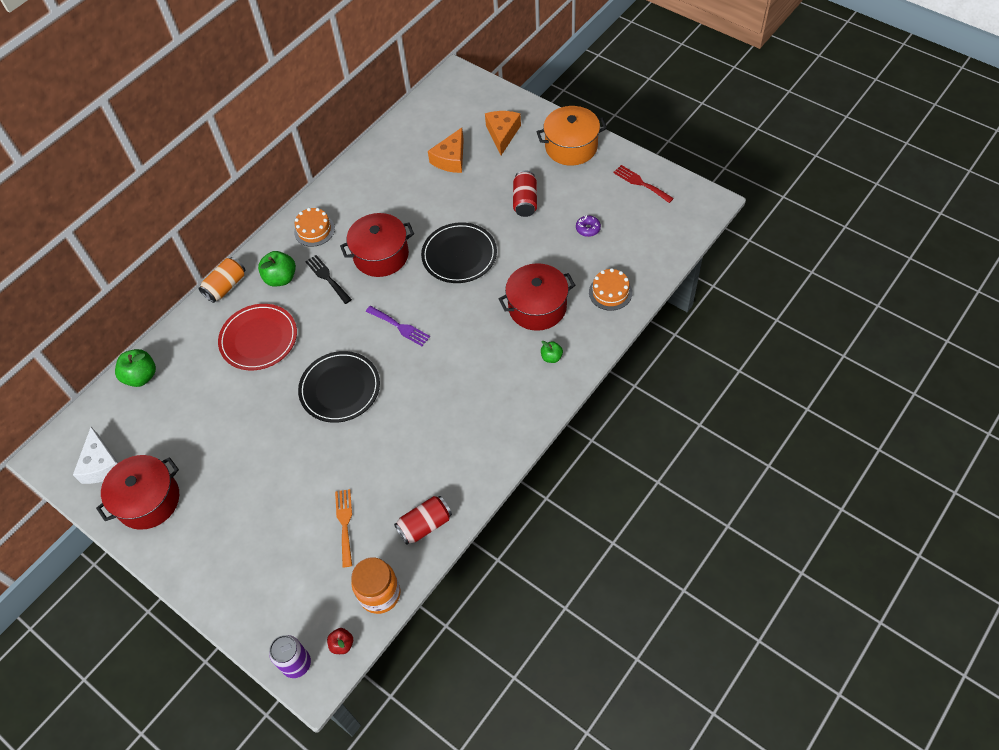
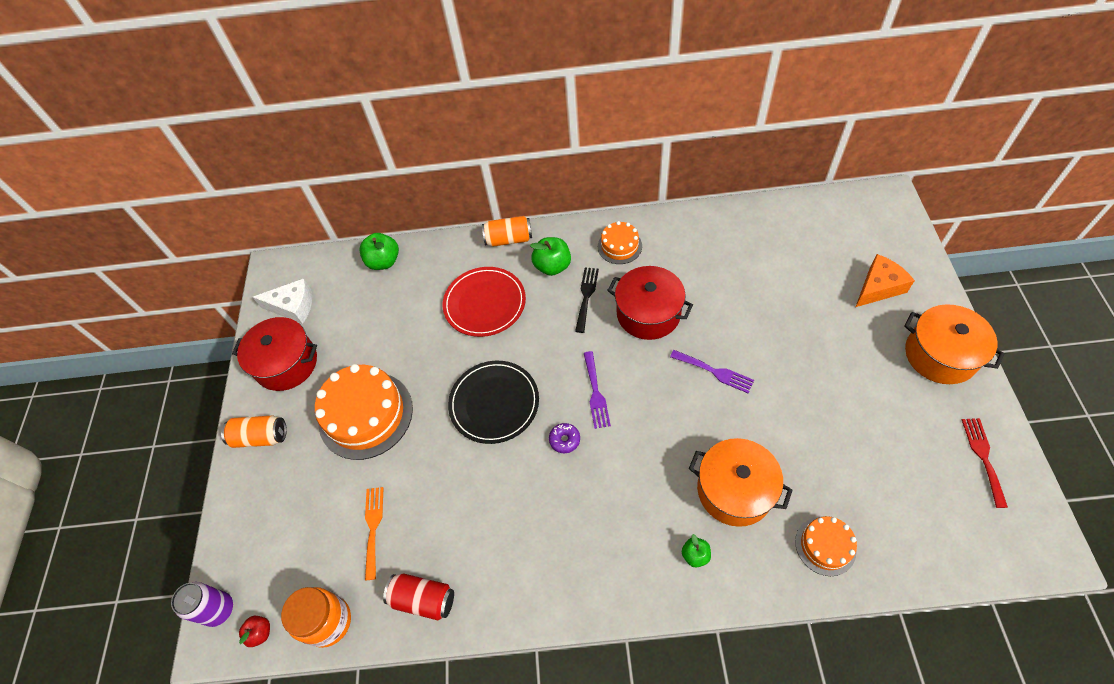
camera: 50 degrees right, 0 degrees up
white cheese [73,427,118,484] -> white cheese turned 120 degrees counterclockwise [253,278,312,324]
orange fork [335,489,352,567] -> orange fork turned 45 degrees counterclockwise [365,487,384,580]
black plate [421,222,497,283] -> purple fork [670,350,754,393]
orange cheese [428,128,464,173] -> none
red pot [499,263,575,331] -> orange pot [689,438,793,527]
red can [513,170,537,217] -> none
purple donut [576,215,601,237] -> purple donut moved to [549,423,580,453]
none -> orange can [221,416,287,448]
none -> orange cake [315,364,413,460]

